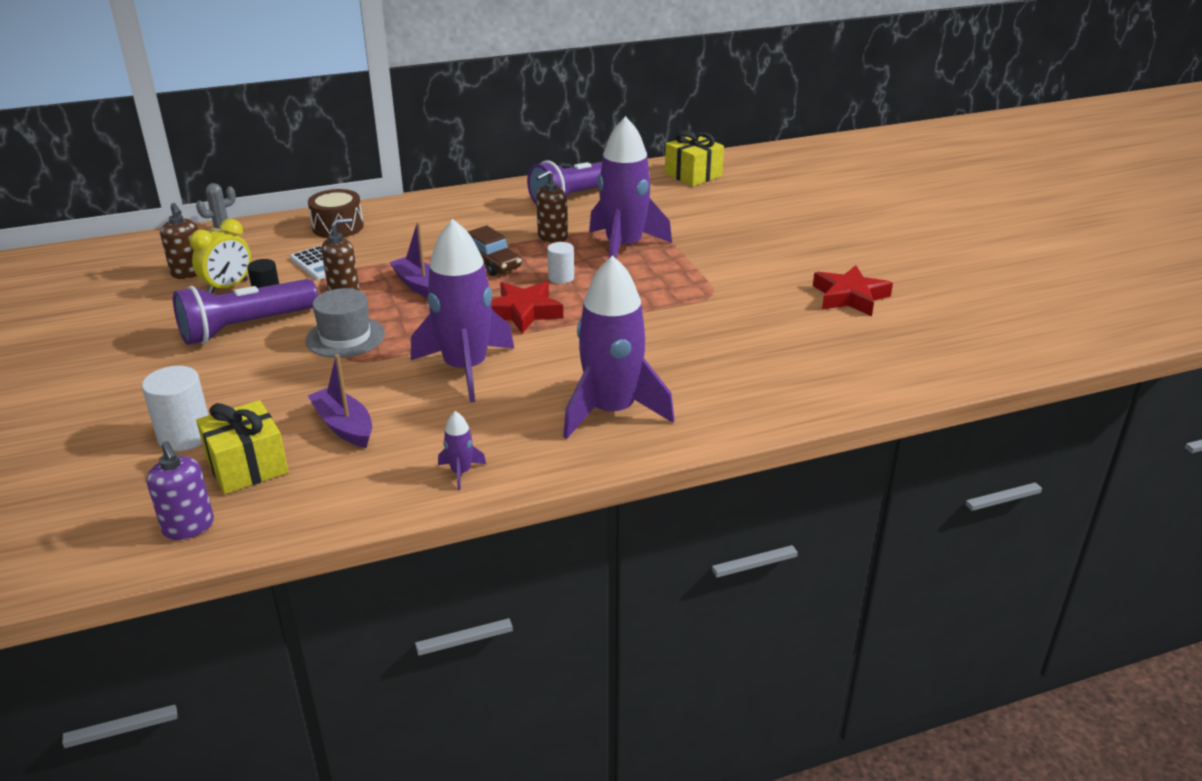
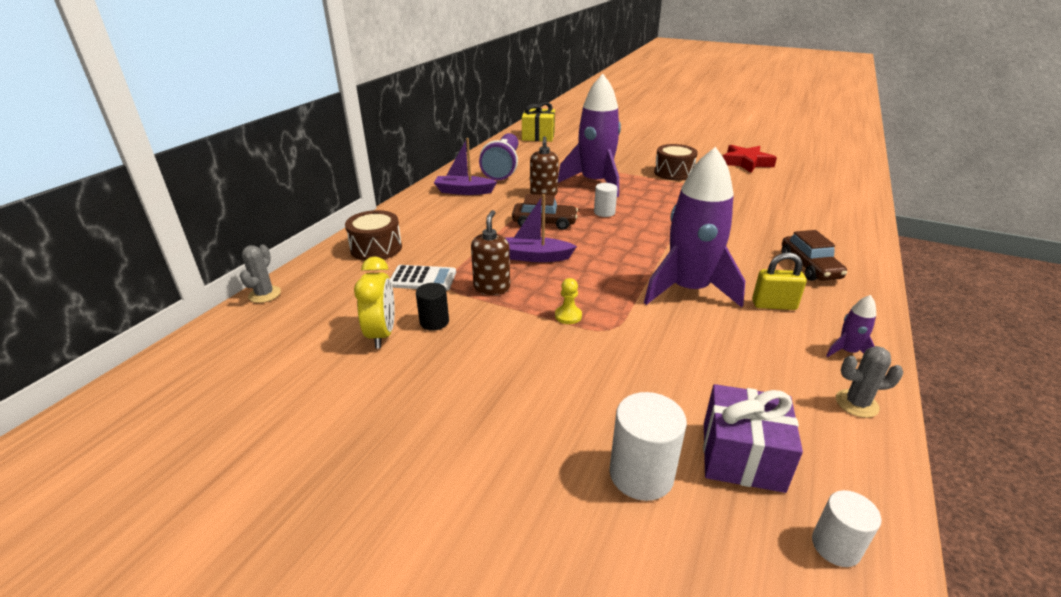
camera: 45 degrees left, 0 degrees up
purple soap dispenser [146,441,214,540] -> white cylinder [812,490,882,567]
brown soap dispenser [160,203,198,279] -> none
purple flashlight [173,279,318,345] -> none
yellow gift [196,400,289,494] -> purple gift [703,384,803,493]
grey hat [305,288,385,358] -> yellow pawn [555,278,582,324]
purple boat [308,354,372,448] -> purple boat moved to [434,138,497,195]
red star [491,282,563,333] -> none
purple rocket [563,255,674,439] -> brown car [781,230,847,281]
none -> brown drum [654,144,698,181]
none -> yellow padlock [752,252,807,310]
none -> grey cactus [836,346,903,418]

